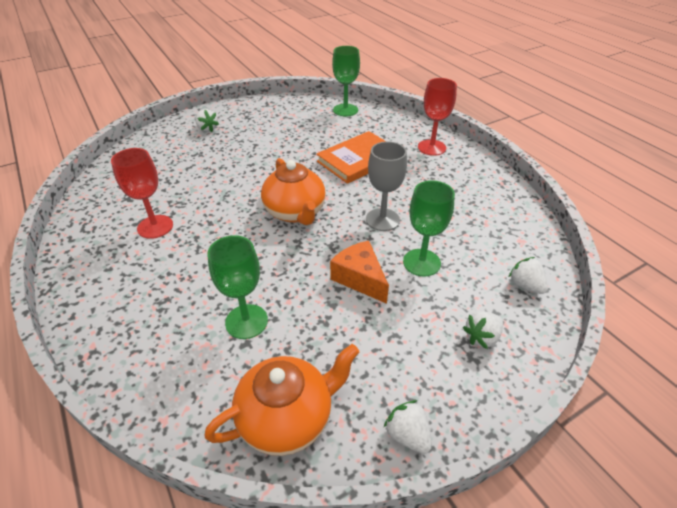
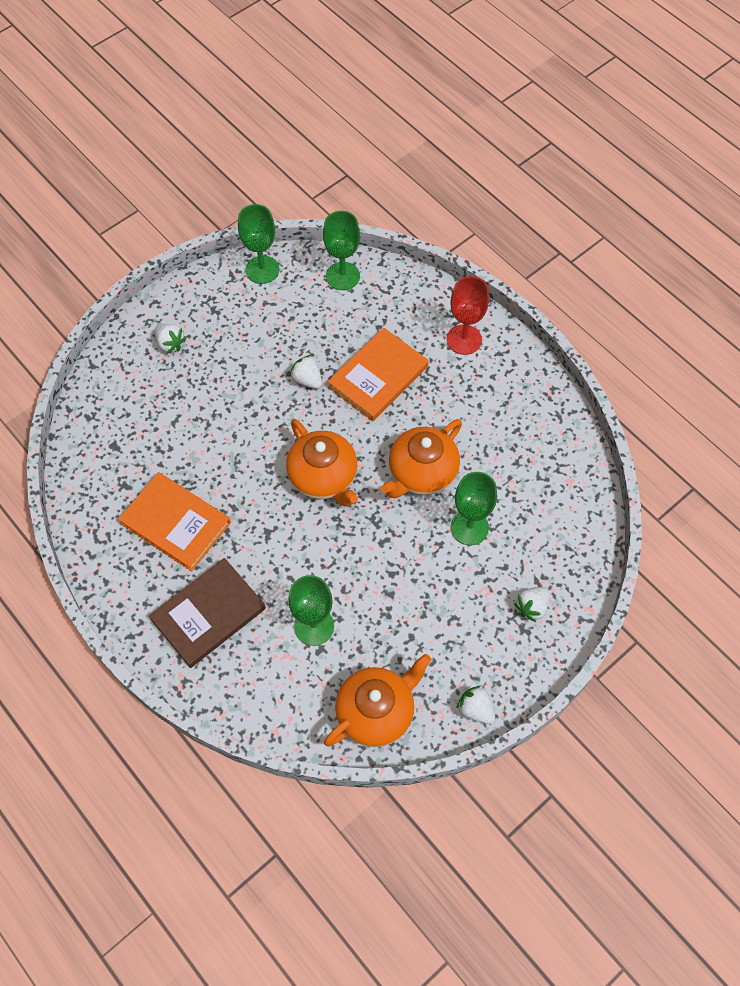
camera: 10 degrees left, 20 degrees up
red goblet [111,148,173,239] -> orange book [118,472,231,571]
orange cheese [330,241,389,304] -> none
grey goblet [366,141,407,231] -> orange teapot [381,419,462,498]
white strawberry [508,257,548,294] -> white strawberry moved to [290,355,322,389]
none -> brown book [149,558,266,668]
none -> green goblet [238,204,280,284]

